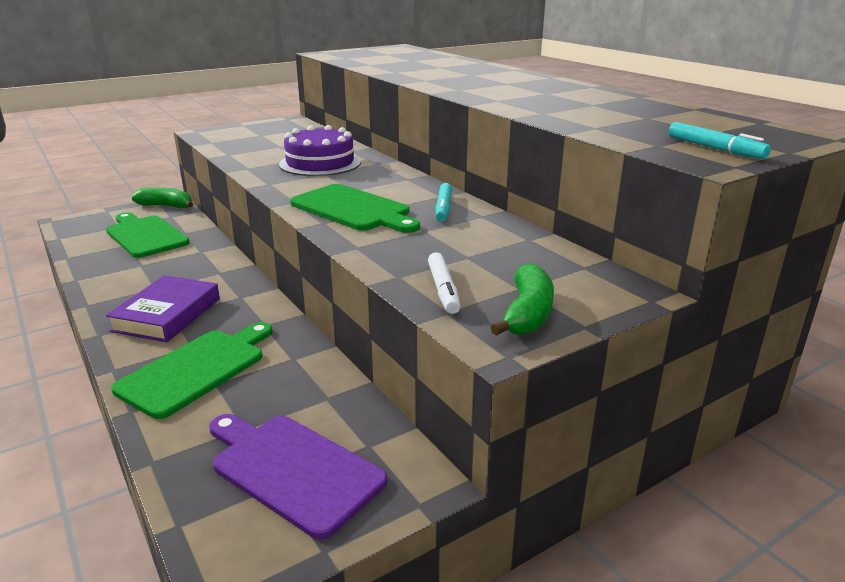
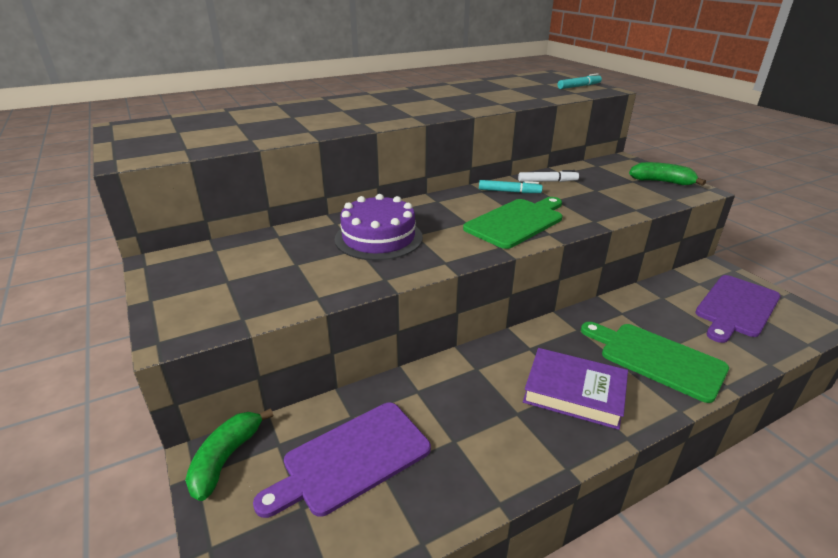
camera: 85 degrees left, 5 degrees up
green cutting board [106,212,190,258] -> purple cutting board [253,402,431,518]
white marker [428,252,461,314] -> white marker moved to [518,170,579,182]

